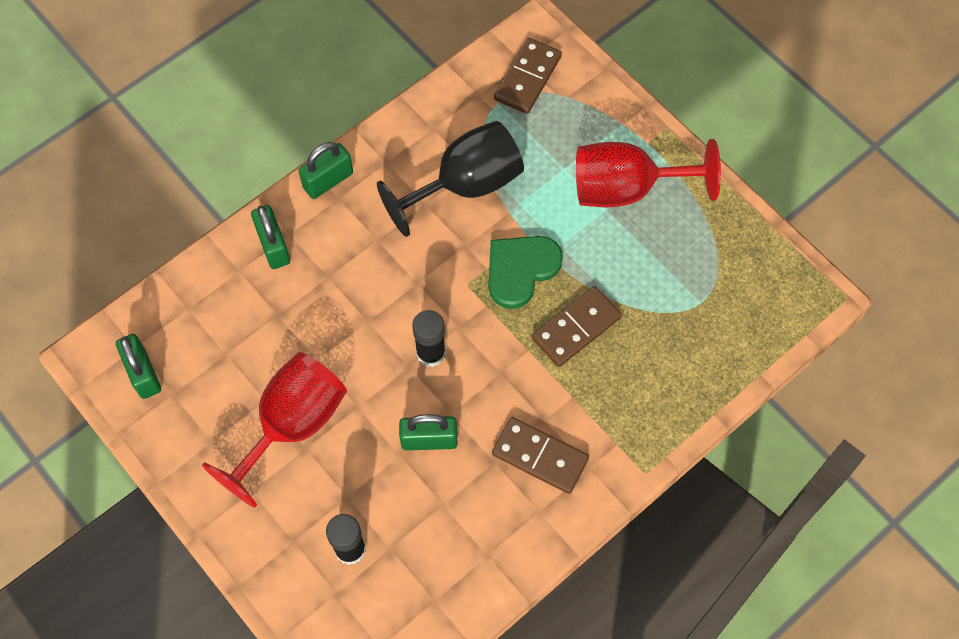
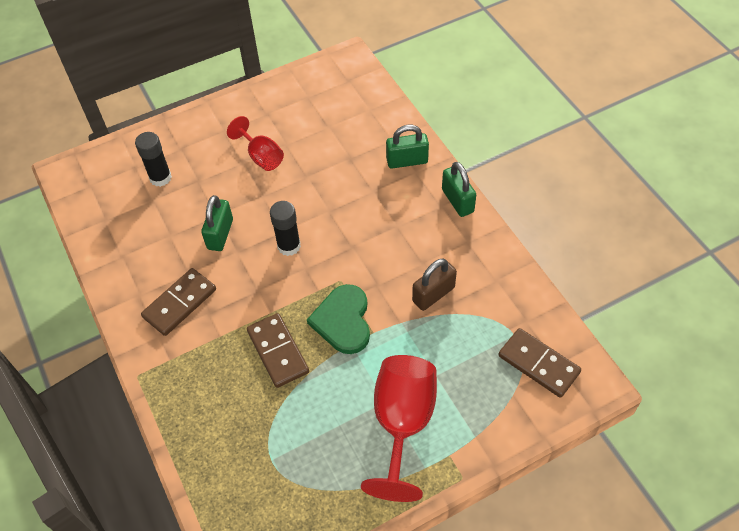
camera: 105 degrees right, 10 degrees down
green padlock [116,334,161,399] -> none
red goblet [202,352,347,508] -> red goblet [227,116,284,171], size x0.57
black goblet [377,121,524,237] -> brown padlock [412,259,457,311]
green heart [488,236,563,309] -> green heart turned 150 degrees counterclockwise [307,284,370,354]

